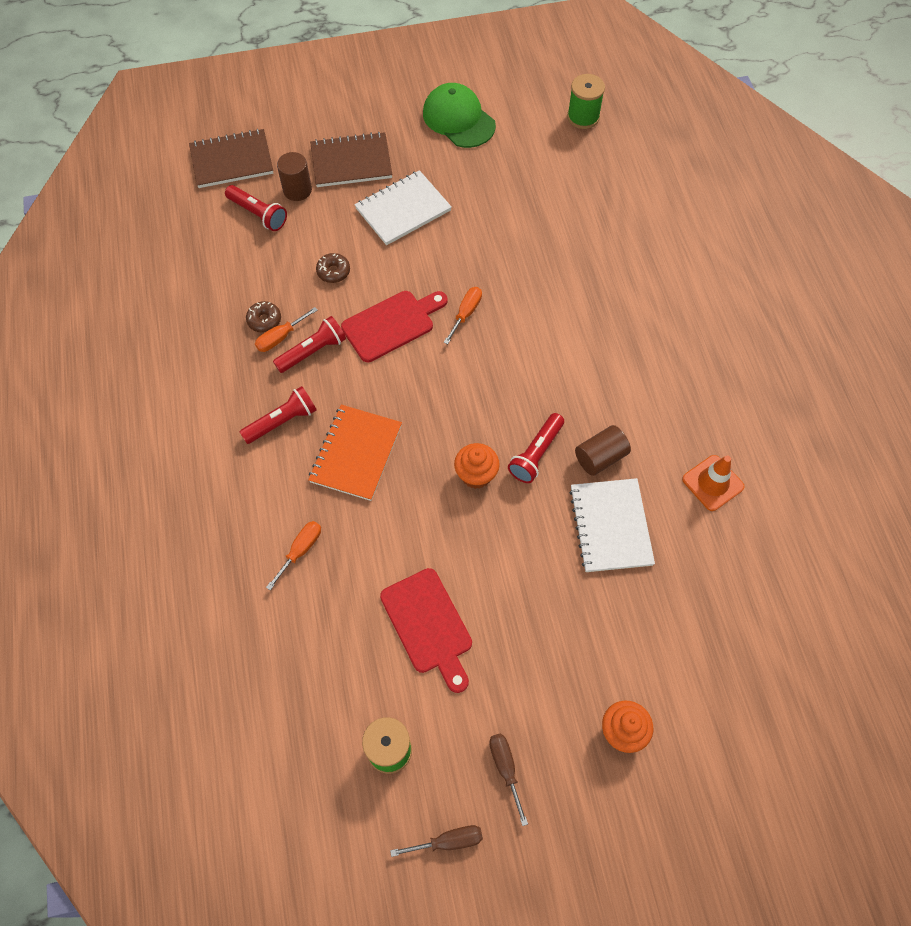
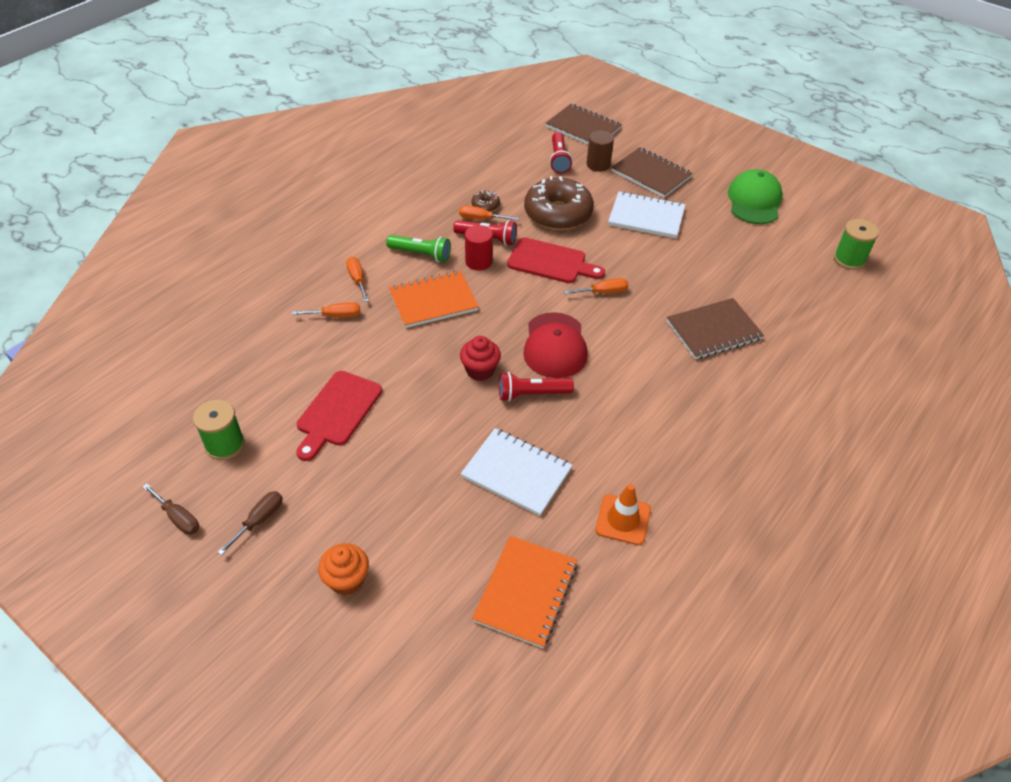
camera: 50 degrees right, 15 degrees down
red flashlight [240,386,317,444] -> green flashlight [386,235,451,262]
brown donut [316,253,350,283] -> brown donut [524,176,594,230], size x2.39
orange cupcake [454,443,500,489] -> red cupcake [460,336,501,381]
white notebook [569,478,655,572] -> white notebook turned 75 degrees clockwise [461,428,572,516]
brown cylinder [575,425,631,476] -> none
none -> orange screwdriver [346,257,369,302]
none -> red cylinder [465,225,493,271]
none -> orange notebook [472,536,577,648]
none -> red cap [523,312,588,378]
none -> brown notebook [667,298,764,359]

